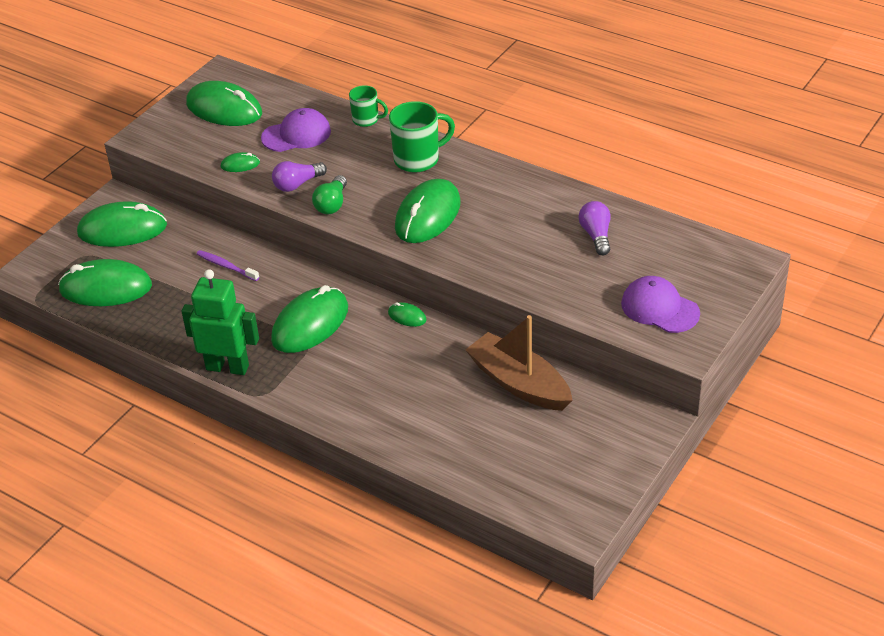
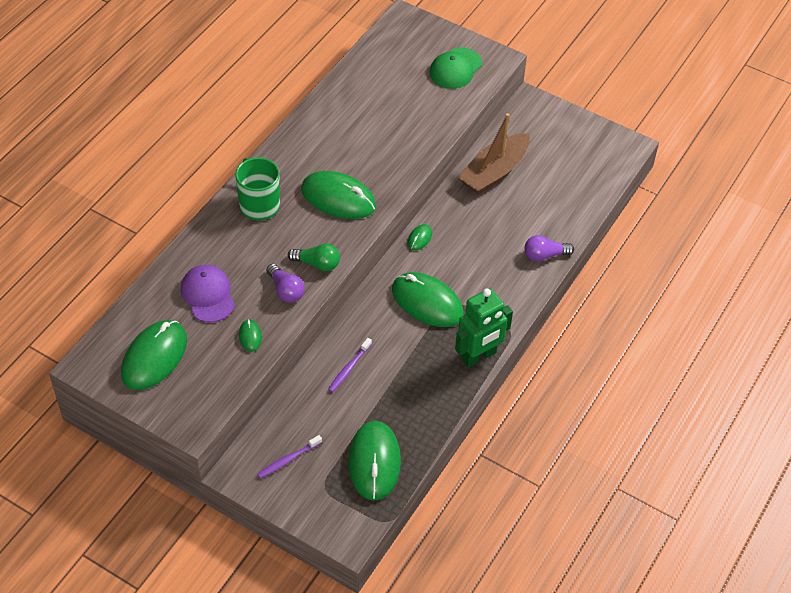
camera: 95 degrees left, 10 degrees up
green mouse [77,201,167,247] -> purple toothbrush [257,435,322,478]
green robot [181,269,259,375] -> green robot turned 135 degrees counterclockwise [455,288,513,368]
green mug [349,85,388,127] -> none
purple light bulb [579,201,611,255] -> purple light bulb moved to [524,235,574,262]
purple cap [621,276,700,333] -> green cap [430,48,482,89]

